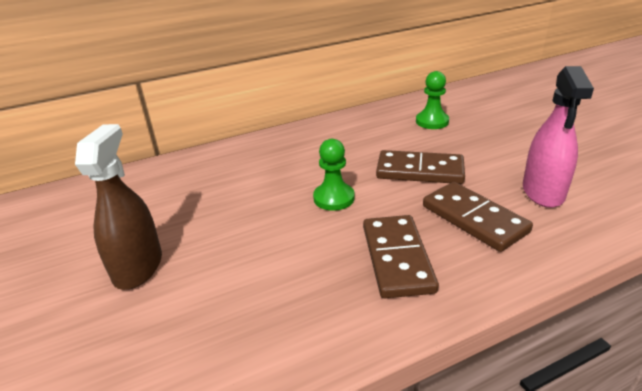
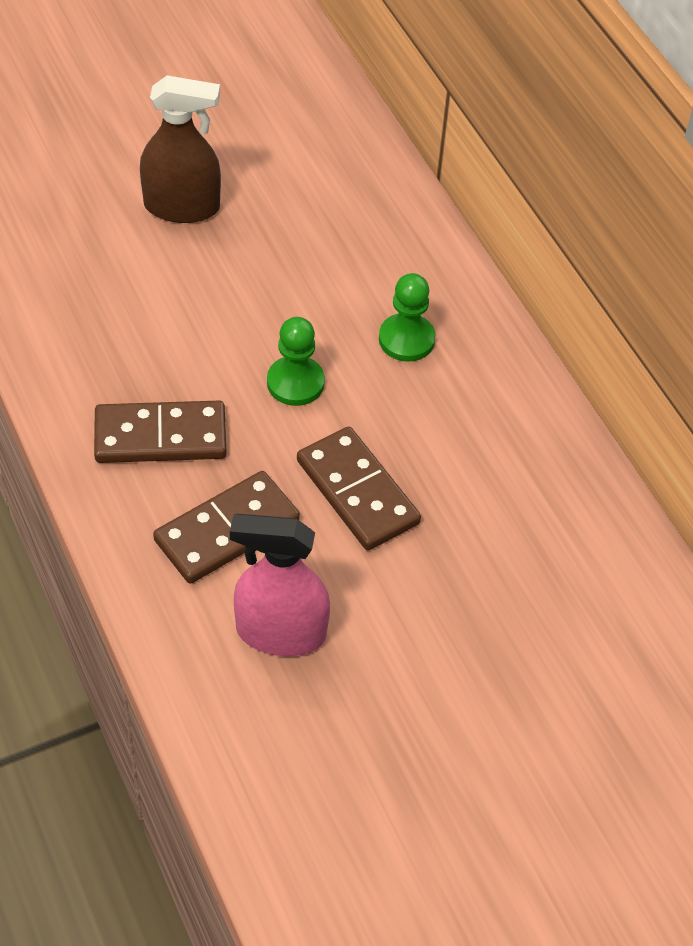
camera: 85 degrees right, 20 degrees up
brown domino [376,150,465,184] -> brown domino turned 45 degrees counterclockwise [297,427,421,550]
green pawn [416,71,449,129] -> green pawn moved to [379,273,436,362]

